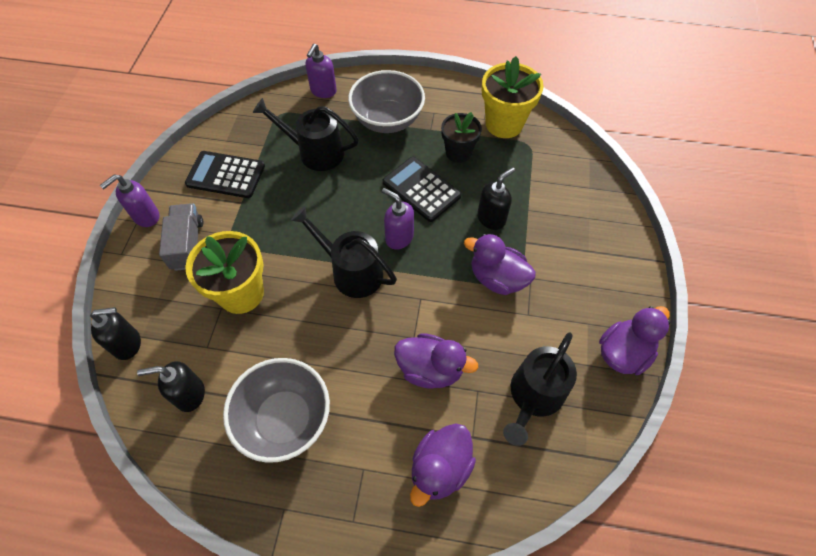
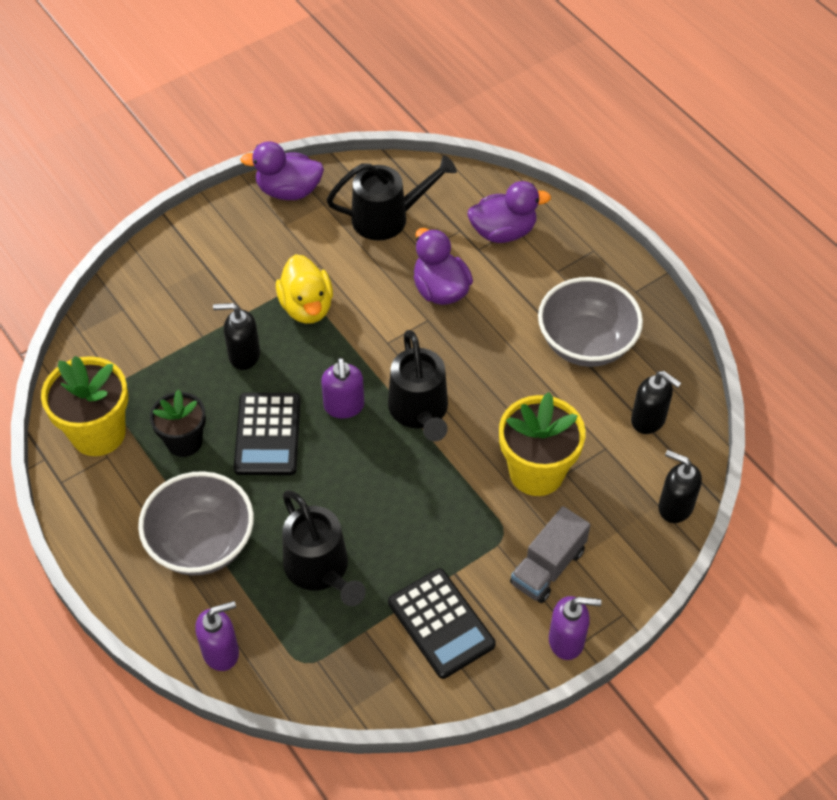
camera: 135 degrees left, 5 degrees down
purple duck [464,234,536,295] -> yellow duck [276,254,333,324]

